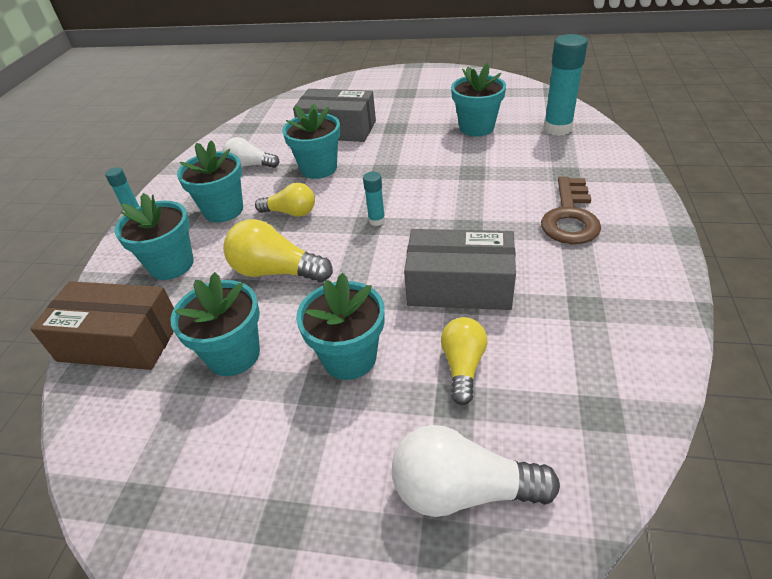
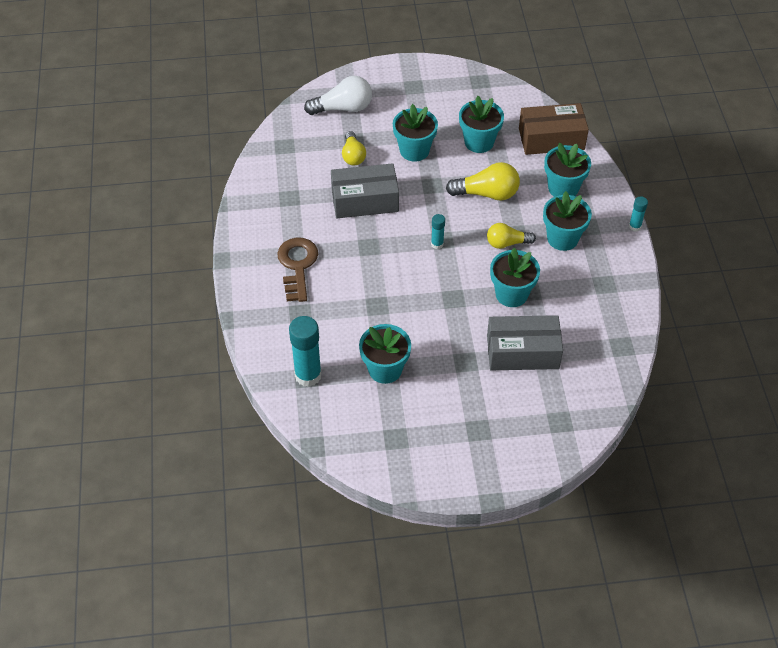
camera: 160 degrees right, 10 degrees up
white light bulb [223,137,279,168] -> none

